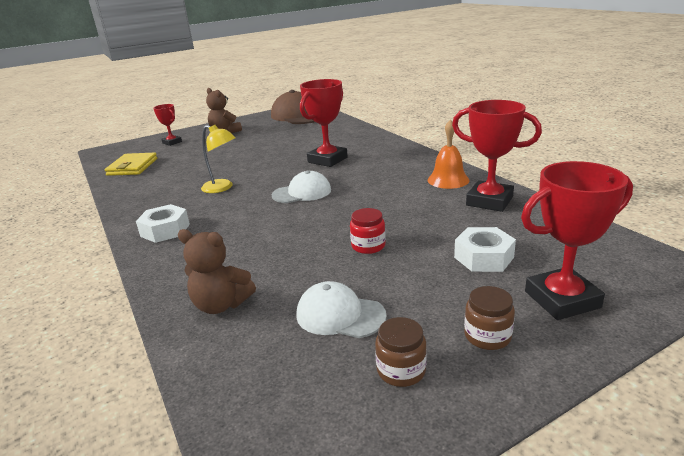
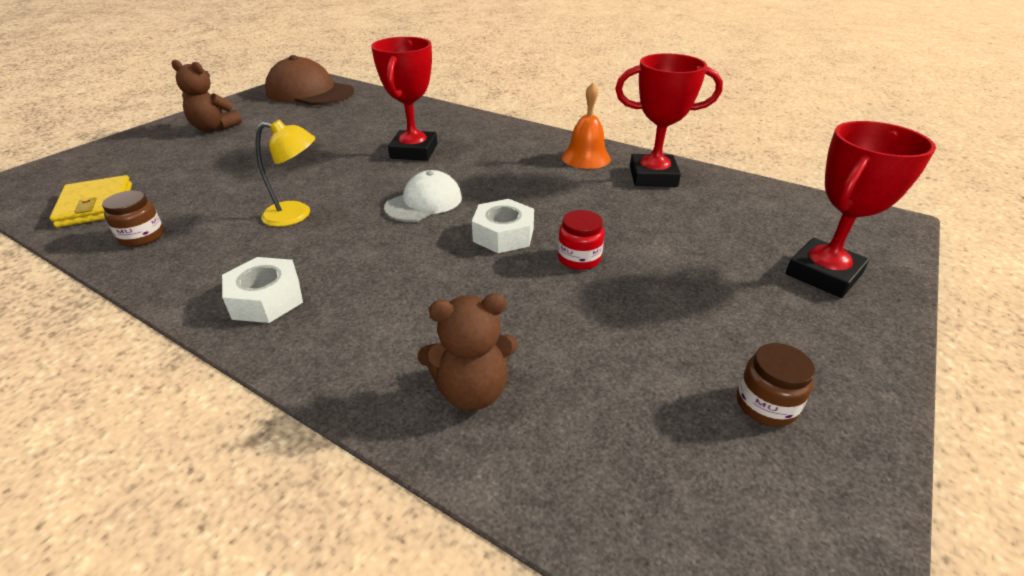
camera: 30 degrees left, 10 degrees up
red trophy [153,104,182,146] -> none
white cap [296,281,387,338] -> none
white nut [454,227,516,272] -> white nut moved to [472,199,534,253]
brown jar [464,286,515,350] -> brown jar moved to [102,190,164,247]

